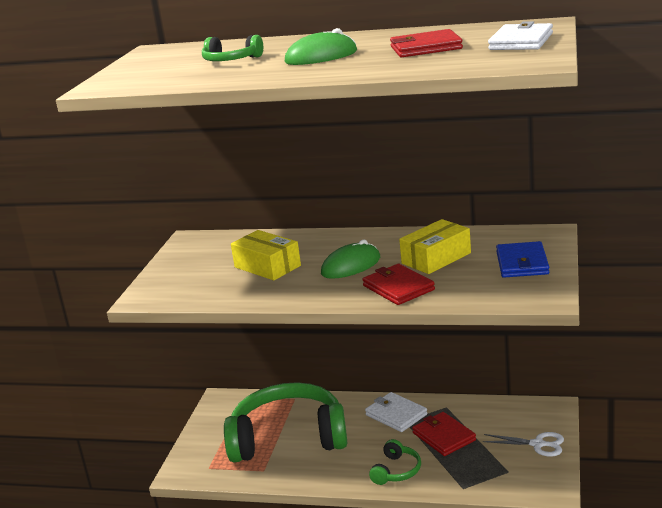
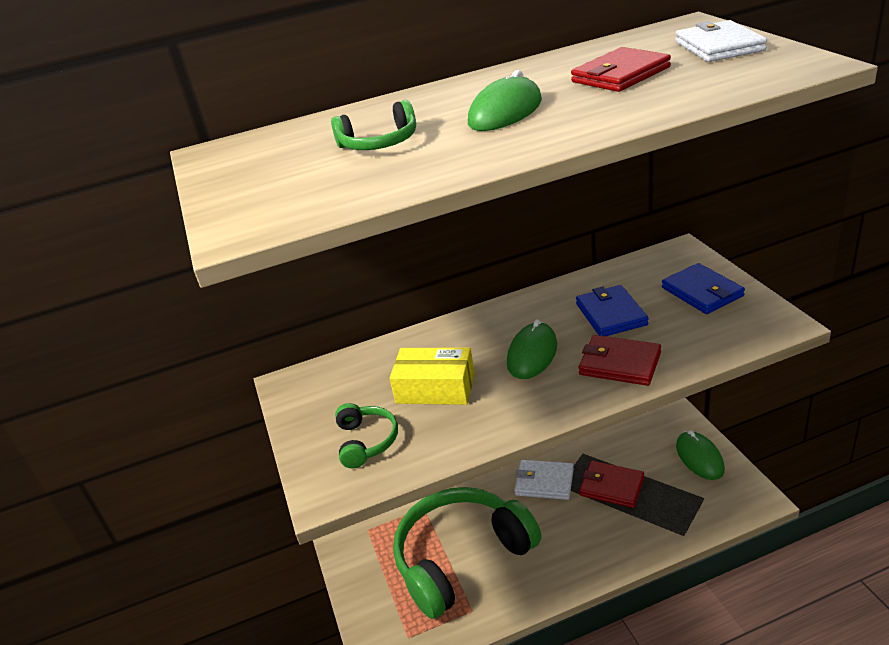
camera: 30 degrees left, 10 degrees up
green headphones [369,439,421,485] -> green headphones moved to [335,403,398,468]
yellow box [399,219,471,274] -> blue wallet [576,285,649,336]
white scissors [483,432,564,457] -> green mouse [676,430,725,480]

